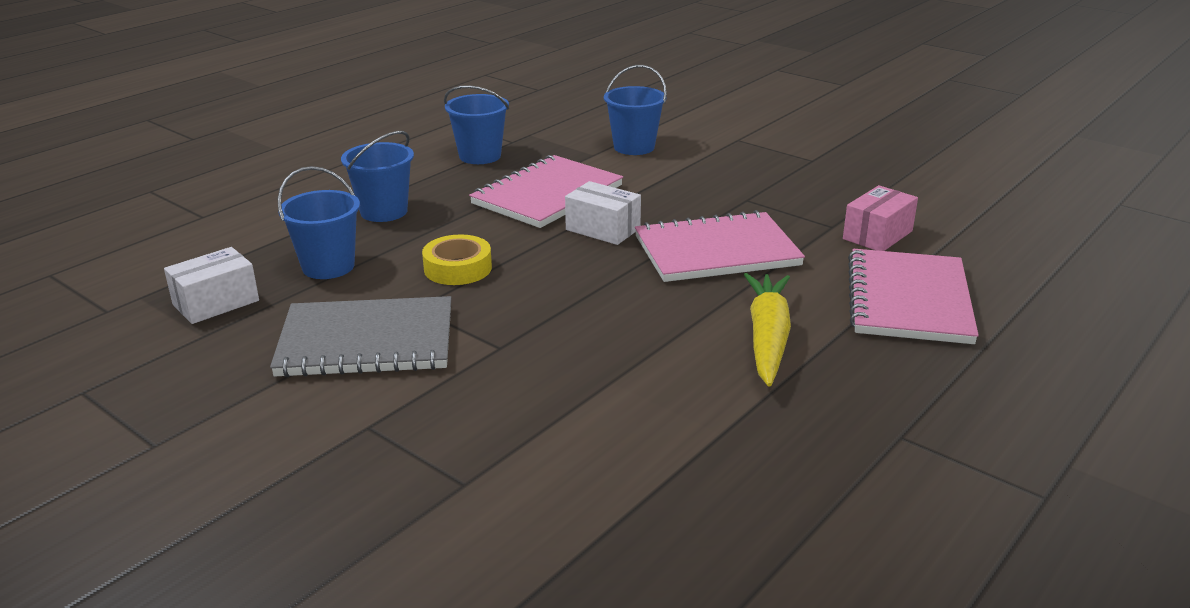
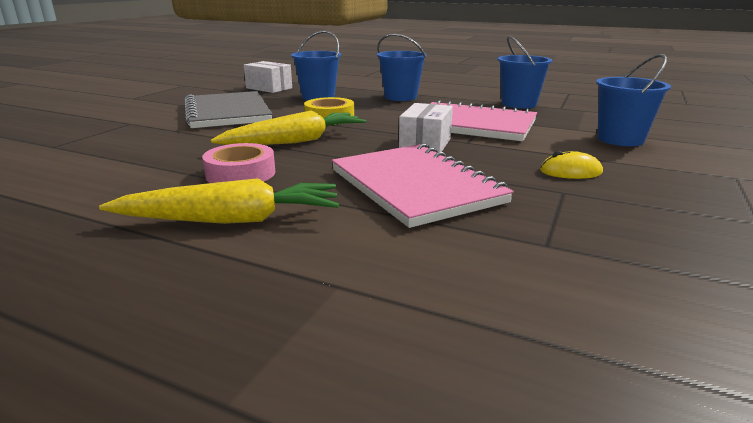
camera: 75 degrees right, 5 degrees down
pink box [843,185,918,251] -> none
pink notebook [848,249,979,344] -> none
none -> pink tape [202,143,275,183]
none -> yellow carrot [211,111,366,145]
none -> yellow mouse [540,151,603,179]

